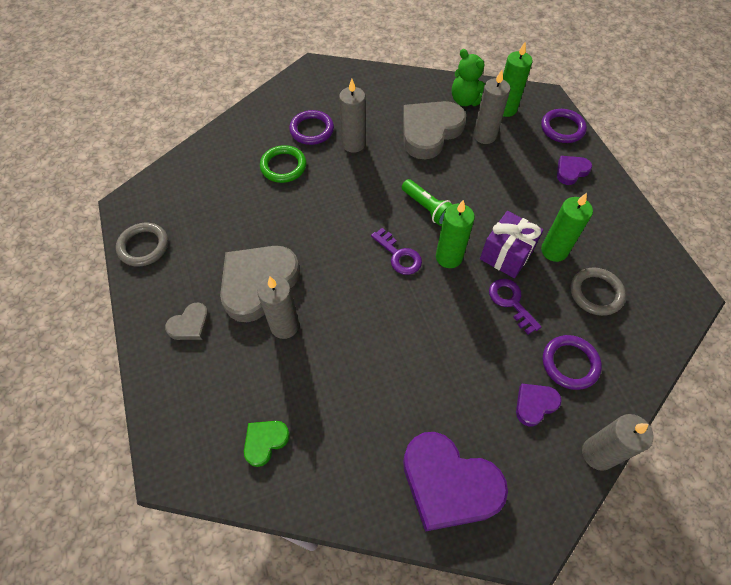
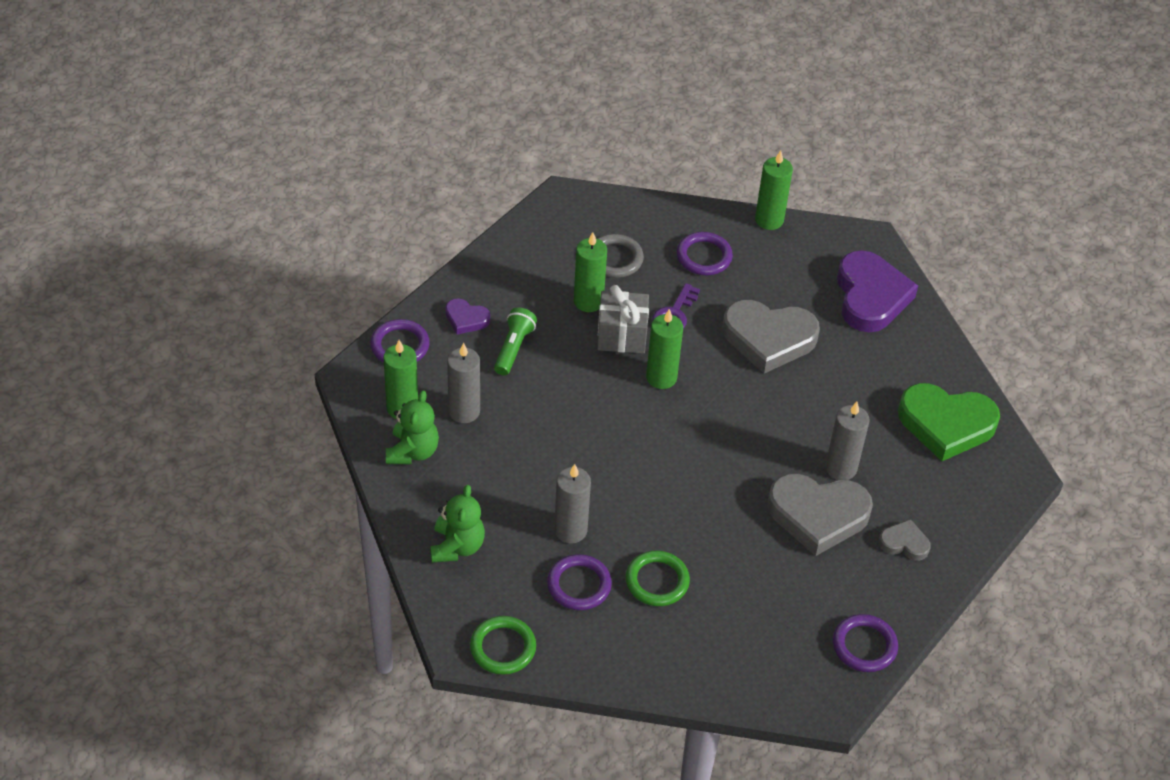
camera: 125 degrees left, 10 degrees down
grey ring [116,223,168,267] -> purple ring [833,614,898,672]
green heart [244,421,290,467] -> green heart [898,383,1000,461], size x2.05
purple key [371,228,422,275] -> none
green flashlight [402,179,453,226] -> green flashlight moved to [494,307,537,375]
grey heart [403,101,466,159] -> grey heart moved to [722,300,820,373]
purple gift [480,211,543,278] -> grey gift [597,285,649,353]
purple heart [516,384,562,426] -> none
grey candle [582,414,654,471] -> green candle [755,150,793,230]
none -> green teddy bear [430,485,485,563]
none -> green ring [470,616,536,675]

